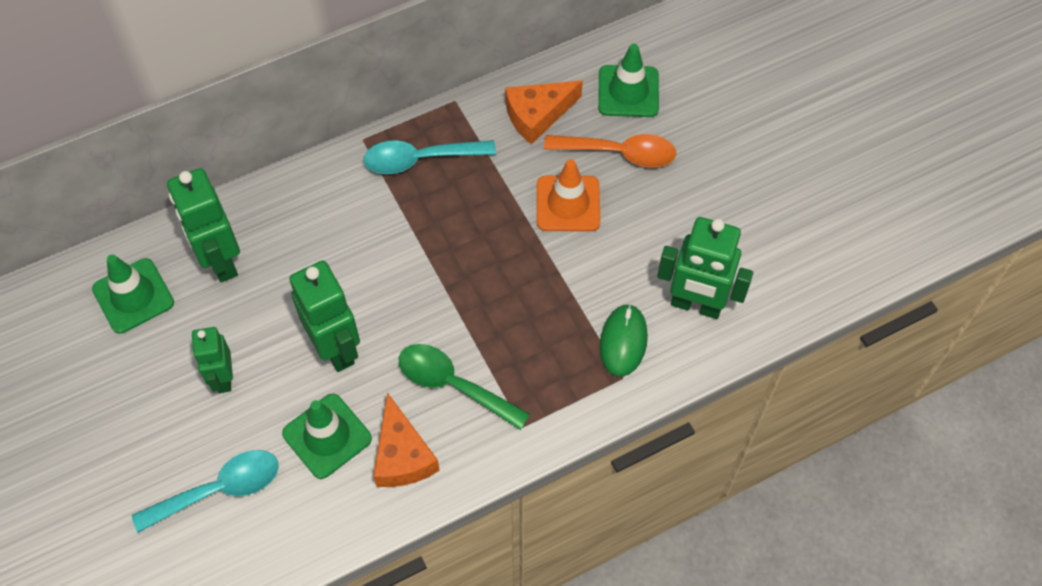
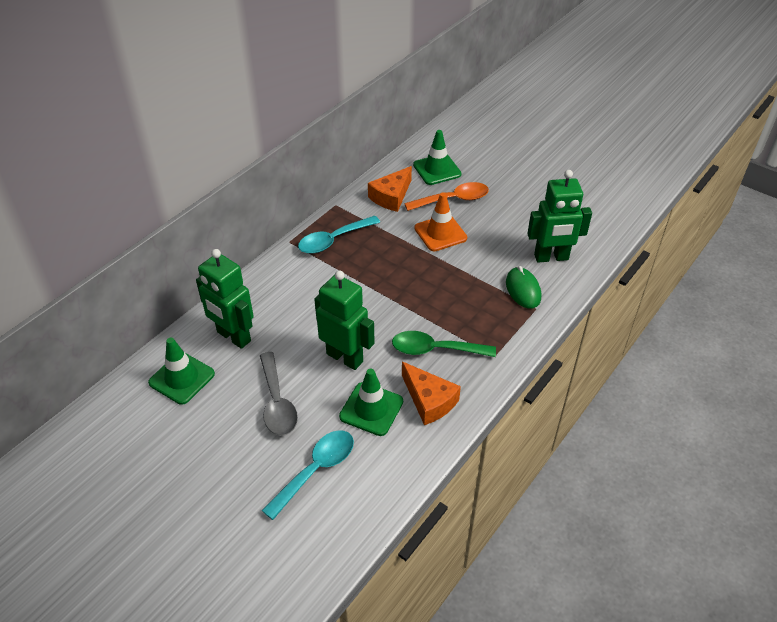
camera: 25 degrees left, 15 degrees down
green robot [192,327,233,393] -> grey spoon [260,352,298,436]

